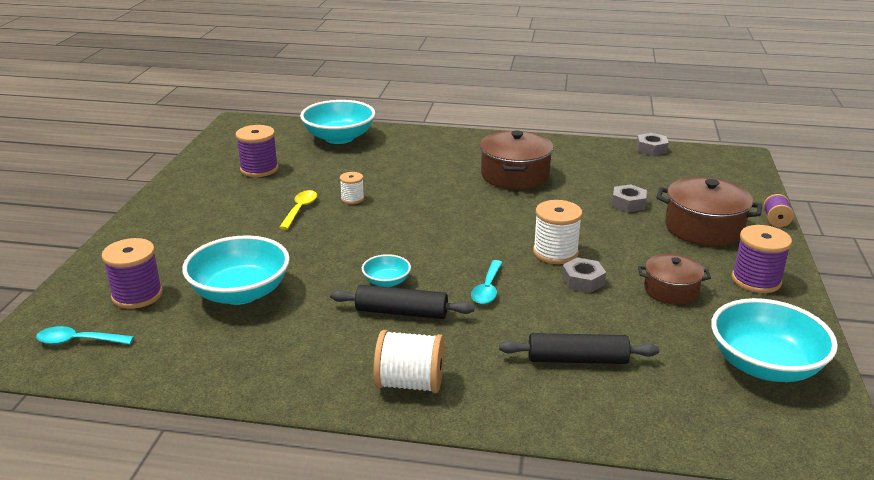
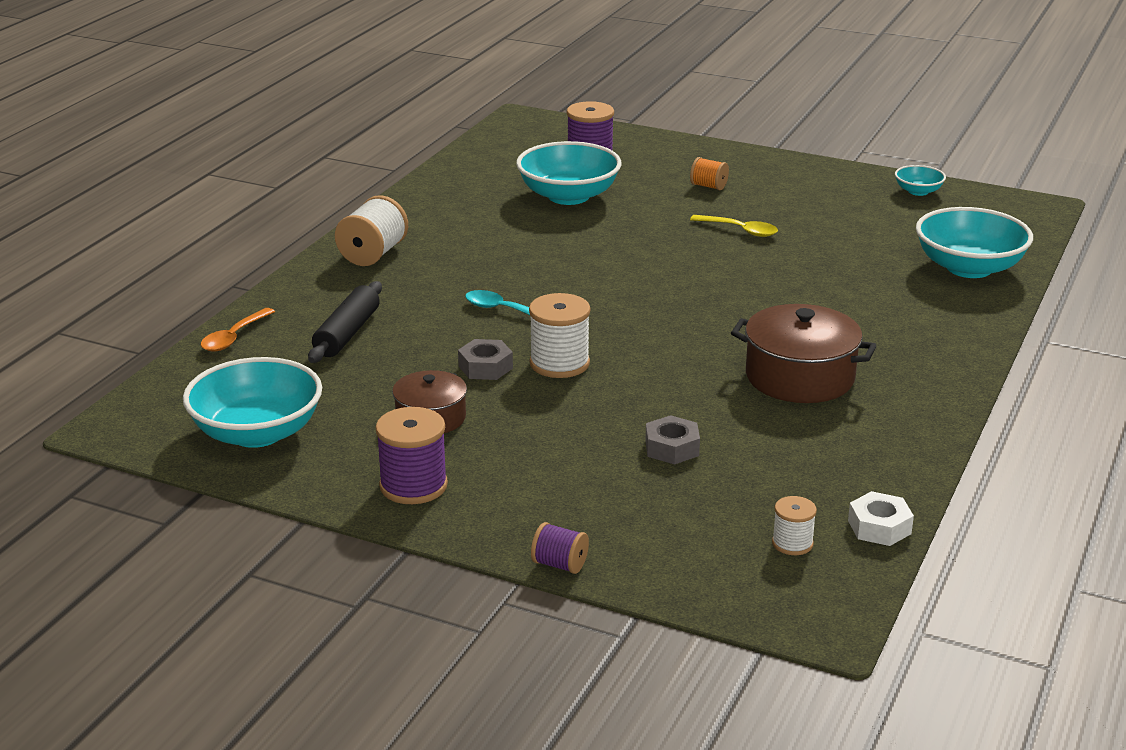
camera: 105 degrees right, 0 degrees up
turquoise spoon [36,326,134,344] -> none
purple spool [236,125,278,177] -> none
black rolling pin [330,285,474,319] -> none
white spool [340,172,364,204] -> white spool moved to [772,496,817,555]
turquoise bowl [362,254,411,287] -> turquoise bowl moved to [895,165,946,196]
grey nut [636,133,669,156] -> white nut [848,491,914,546]
brown pot [656,177,762,246] -> none
none -> orange spoon [201,308,275,351]
none -> orange spool [690,157,729,190]

